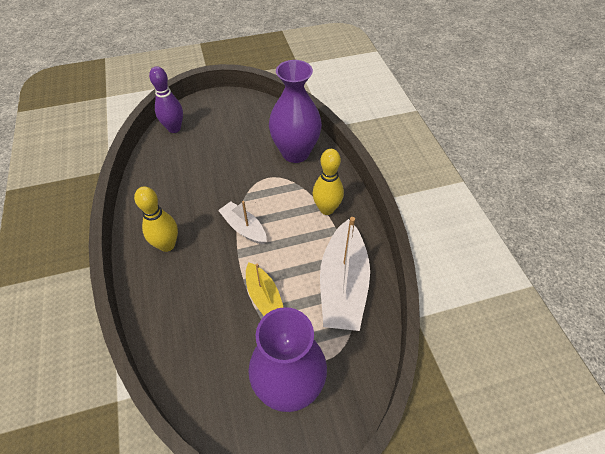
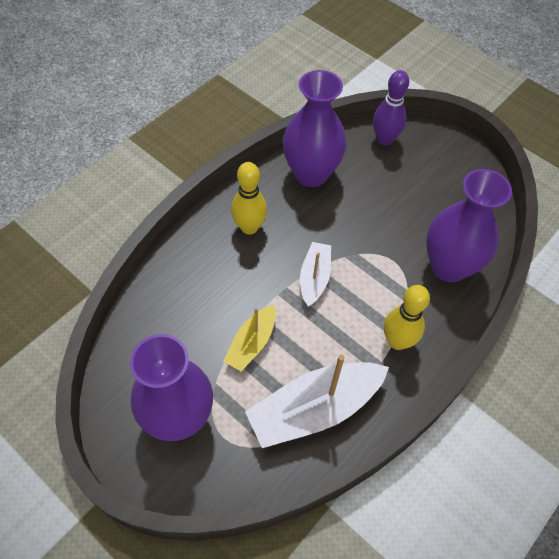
camera: 55 degrees right, 5 degrees up
none -> purple vase [283,70,347,187]

